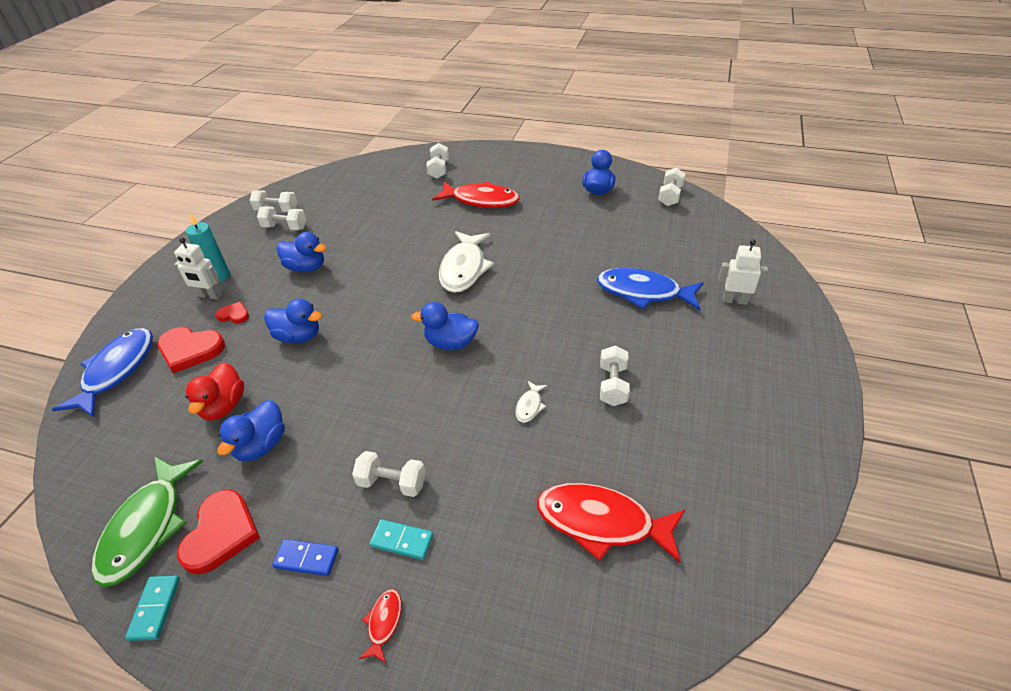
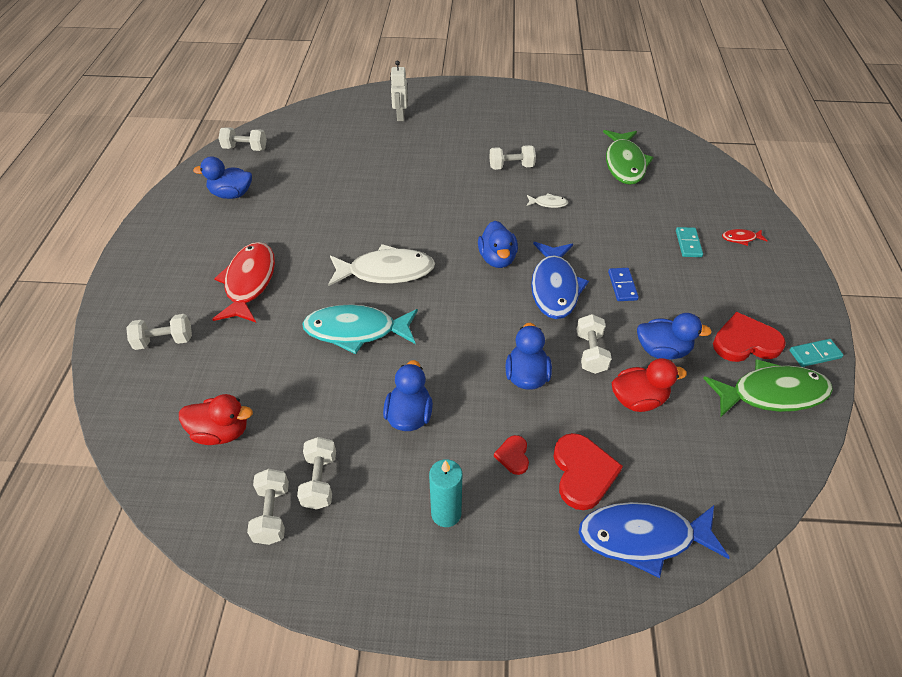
camera: 105 degrees left, 5 degrees up
white robot [174,237,222,300] -> none
blue domino [272,539,339,576] -> blue domino moved to [608,268,639,301]
white dumbbell [352,451,426,497] -> white dumbbell moved to [576,314,612,374]
red fish [537,483,686,563] -> green fish [603,130,654,185]
blue fish [597,268,704,310] -> blue fish moved to [531,242,589,319]
none -> red duck [179,394,253,445]
none -> turquoise fish [302,305,418,354]

